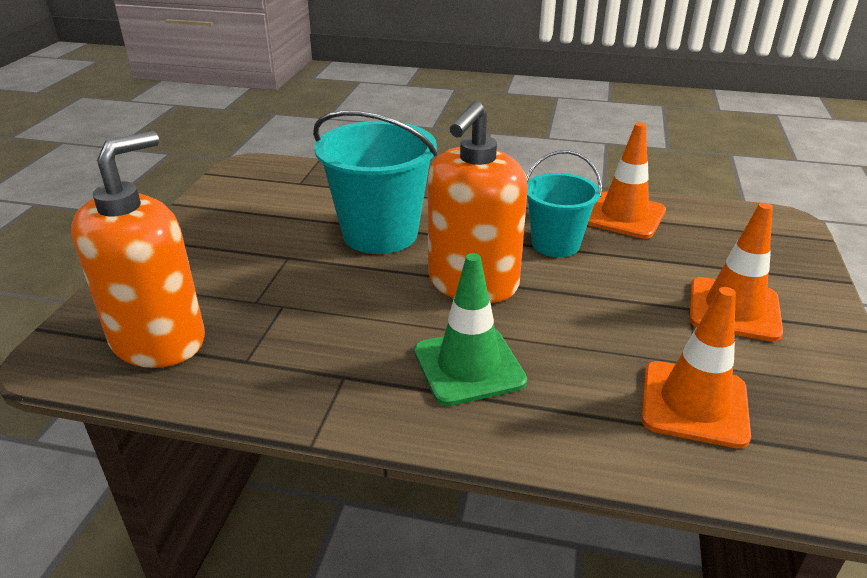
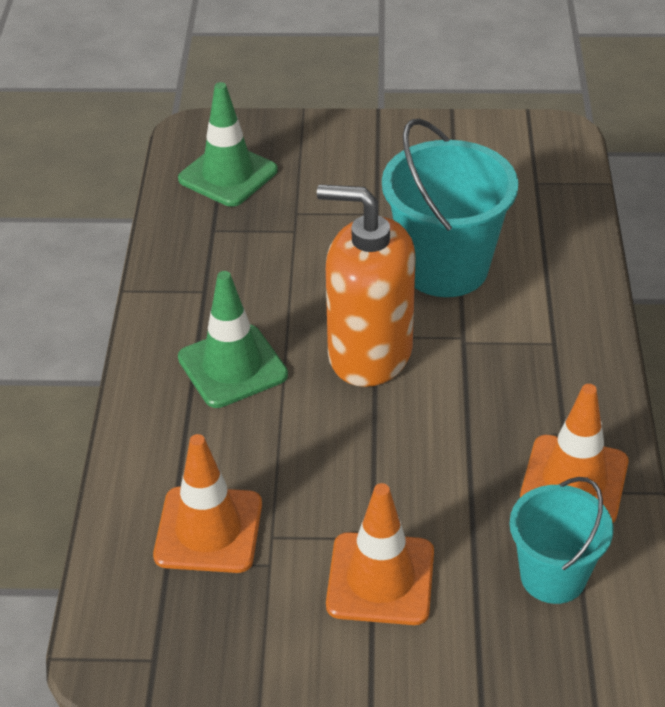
camera: 80 degrees right, 10 degrees up
orange soap dispenser [71,131,205,368] -> green traffic cone [178,82,278,207]
turquoise bucket [526,150,602,257] -> turquoise bucket moved to [510,477,613,604]

